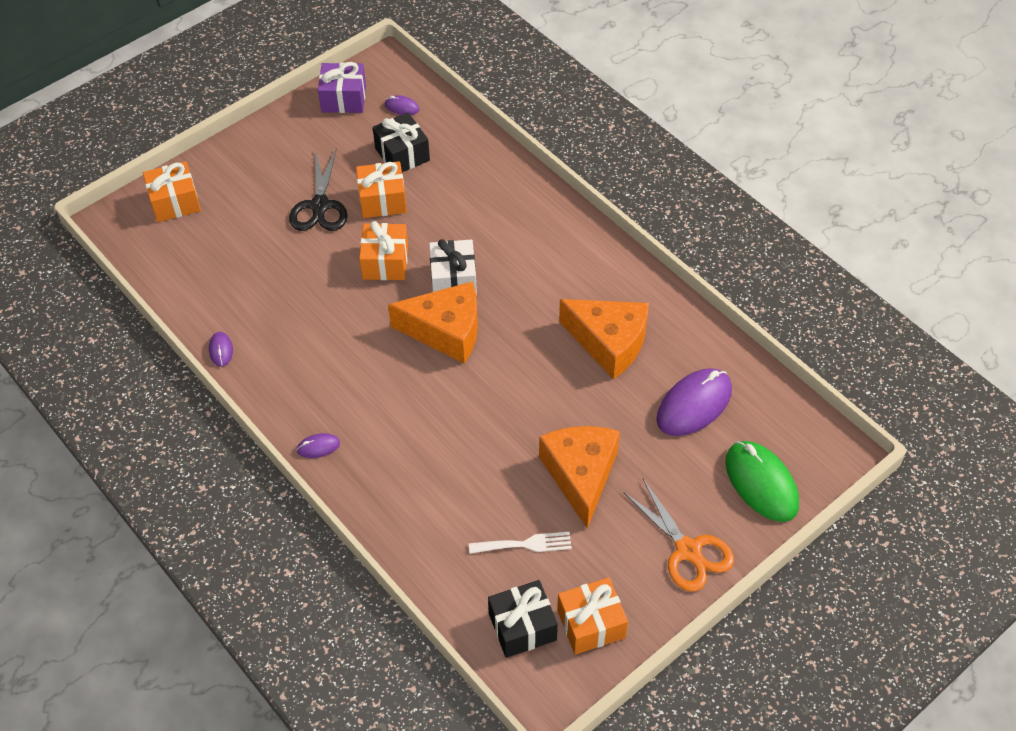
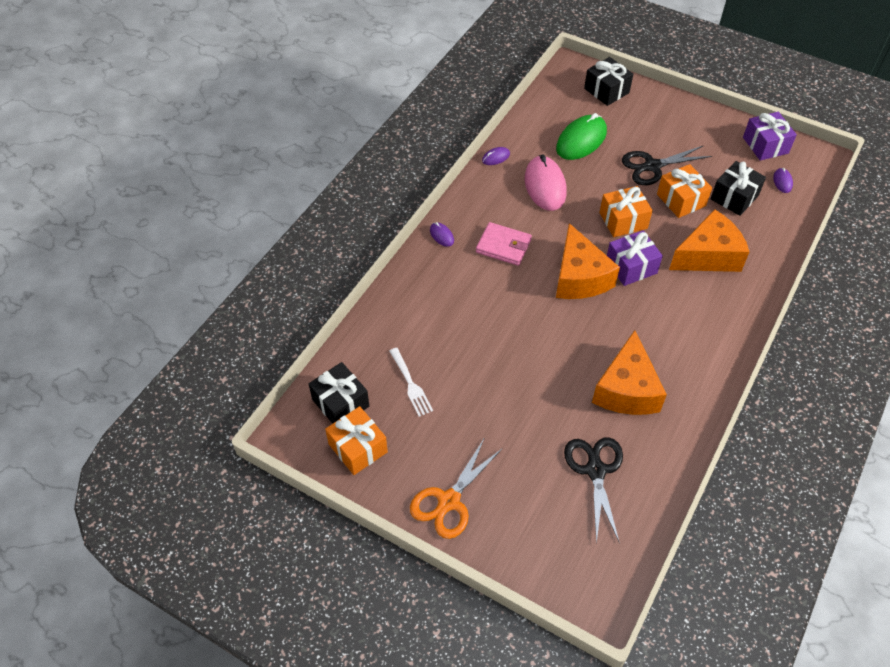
camera: 70 degrees right, 0 degrees up
orange gift [143,161,201,222] -> black gift [584,57,633,106]
white gift [429,239,477,296] -> purple gift [607,230,663,286]
orange cheese [539,426,620,529] -> orange cheese moved to [669,209,749,272]
purple mouse [656,368,732,436] -> black scissors [564,437,623,544]
green mouse [725,441,799,522] -> green mouse moved to [556,113,607,160]
none -> pink wallet [476,222,532,266]
none -> pink mouse [525,155,567,211]

